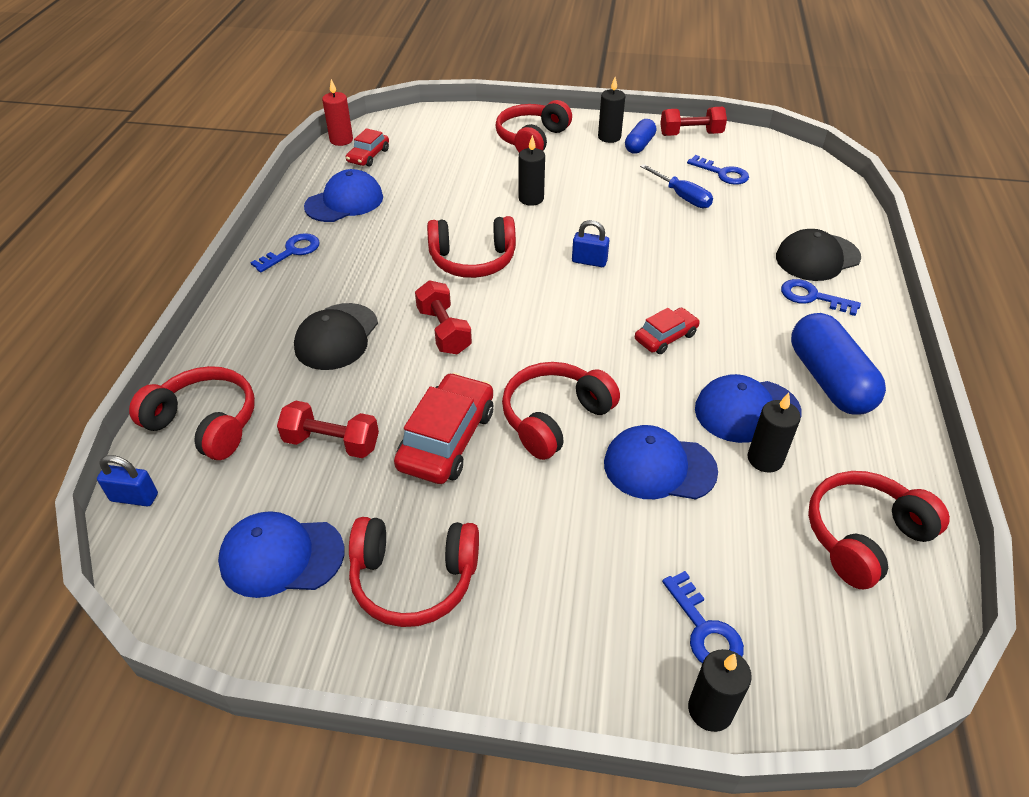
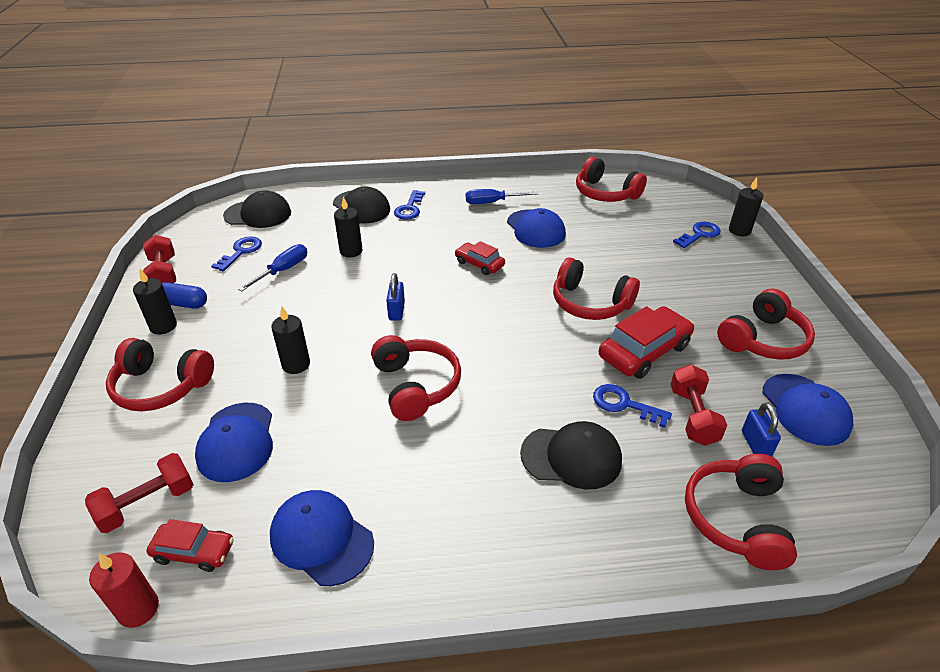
camera: 105 degrees left, 5 degrees down
blue padlock [97,455,158,506] -> blue padlock moved to [742,403,781,456]
blue key [250,233,320,272] -> blue key moved to [593,384,672,428]
red headphones [349,517,479,627] -> red headphones turned 60 degrees clockwise [717,289,815,360]
red car [394,373,493,484] -> red car turned 135 degrees clockwise [599,306,694,379]
red dumbbell [415,280,472,354] -> red dumbbell moved to [85,453,194,533]
blue cap [604,425,718,499] -> blue cap moved to [195,403,273,482]
black candle [748,393,801,473] -> black candle moved to [334,197,363,257]
blue capsule [791,313,886,415] -> blue screwdriver [466,189,538,204]
none -> black cap [223,190,291,228]

